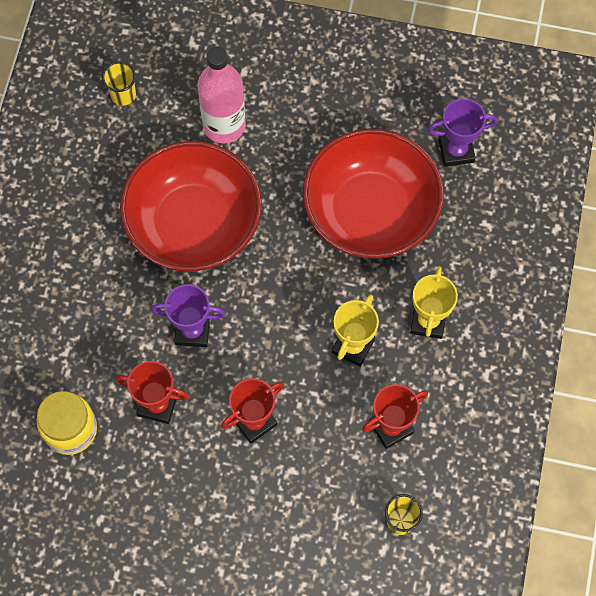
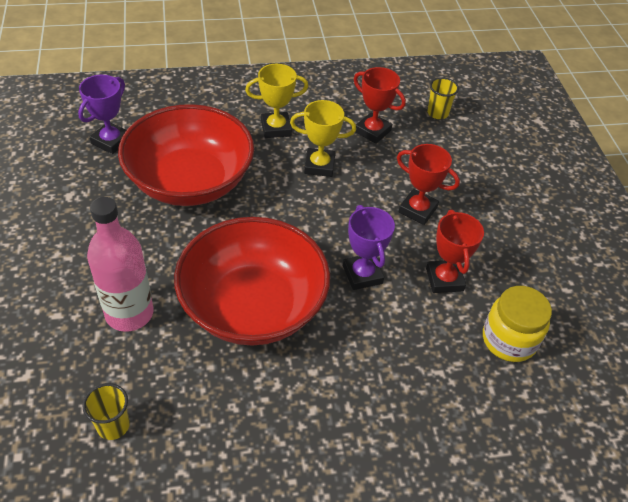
camera: 115 degrees left, 20 degrees down
purple trophy [427,98,498,167] -> purple trophy turned 60 degrees clockwise [78,75,126,154]

